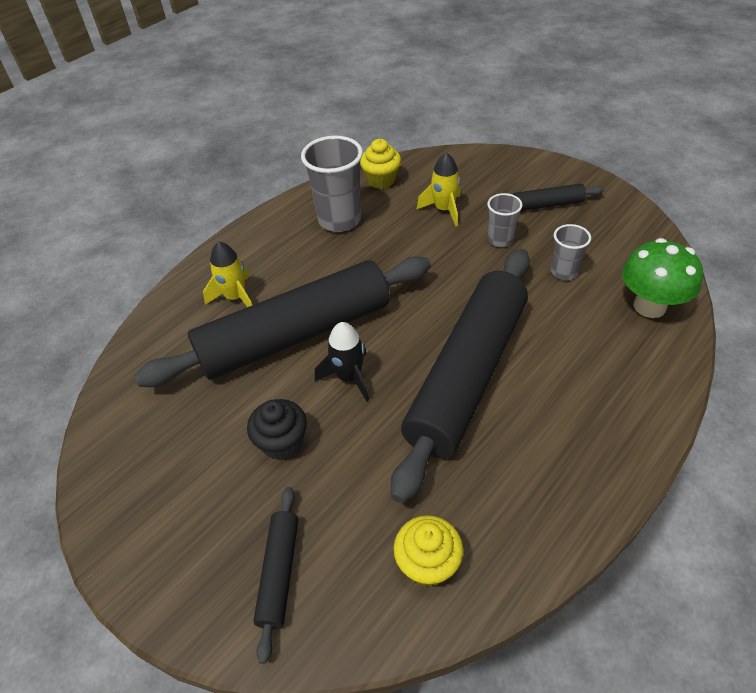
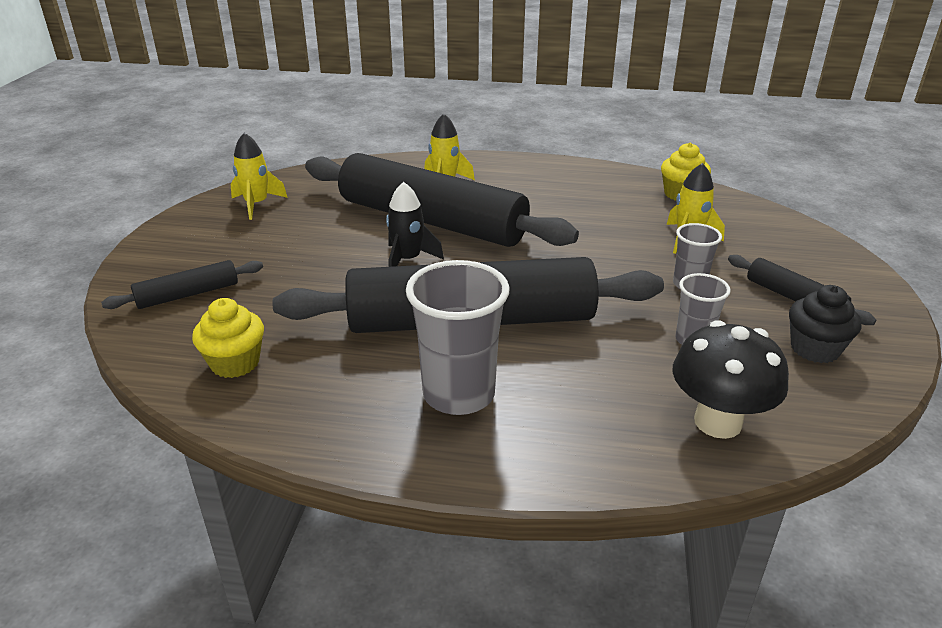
camera: 55 degrees right, 15 degrees down
black cupcake [247,399,307,460] -> black cupcake moved to [789,285,861,363]
grey cup [301,136,363,232] -> grey cup moved to [406,260,510,415]
green mushroom [622,238,703,318] -> black mushroom [672,320,789,439]
none -> yellow rocket [231,133,288,220]

